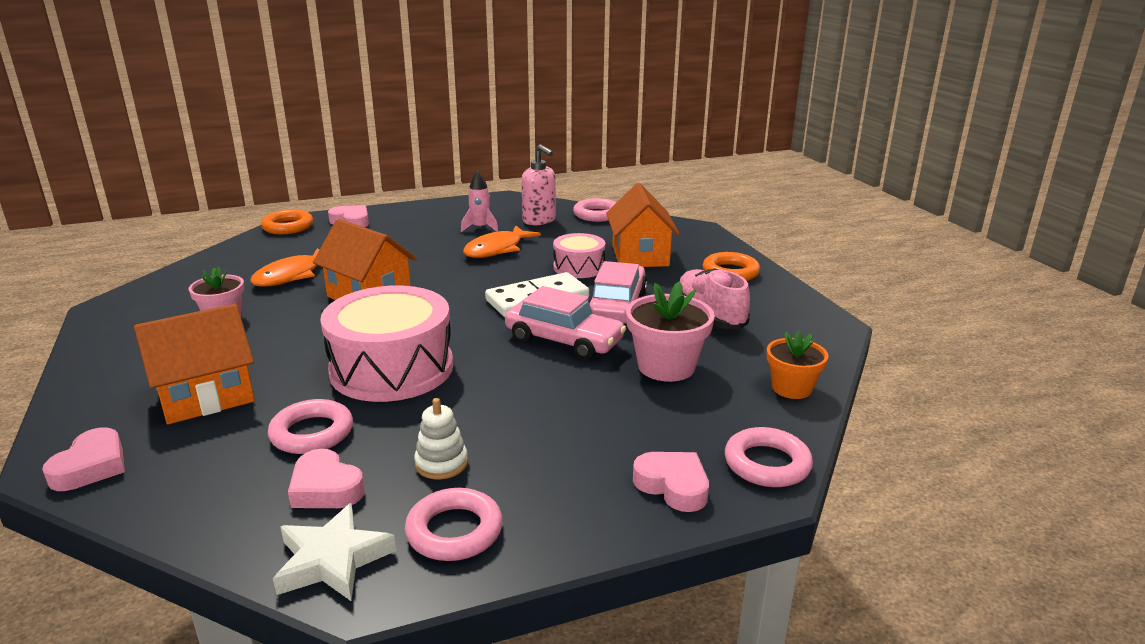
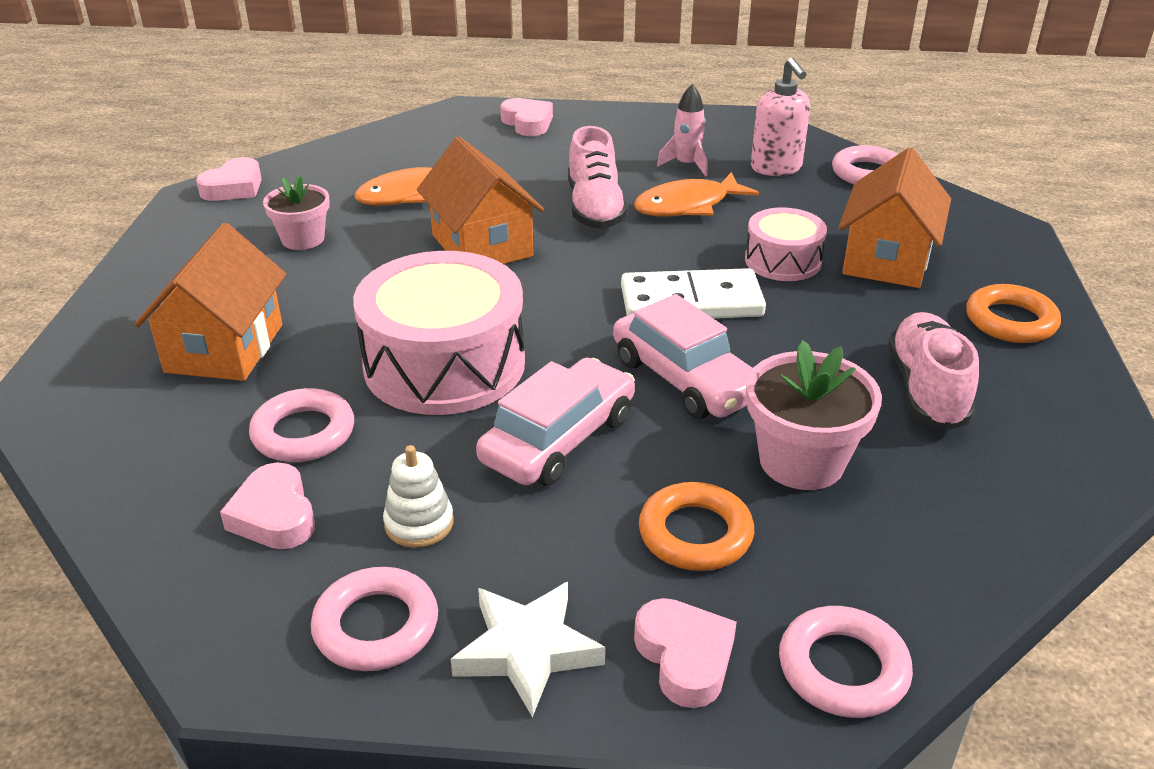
camera: 25 degrees right, 10 degrees up
pink heart [42,427,125,491] -> pink heart moved to [196,157,262,201]
orange house [134,304,255,424] -> orange house turned 75 degrees counterclockwise [134,223,286,381]
orange ring [261,210,313,234] -> orange ring moved to [639,482,754,571]
white star [273,503,396,601] -> white star moved to [451,582,605,717]
pink car [588,261,648,324] -> pink car moved to [476,357,635,486]
orange flower pot [767,331,829,399] -> none
none -> pink shoe [568,126,628,229]

